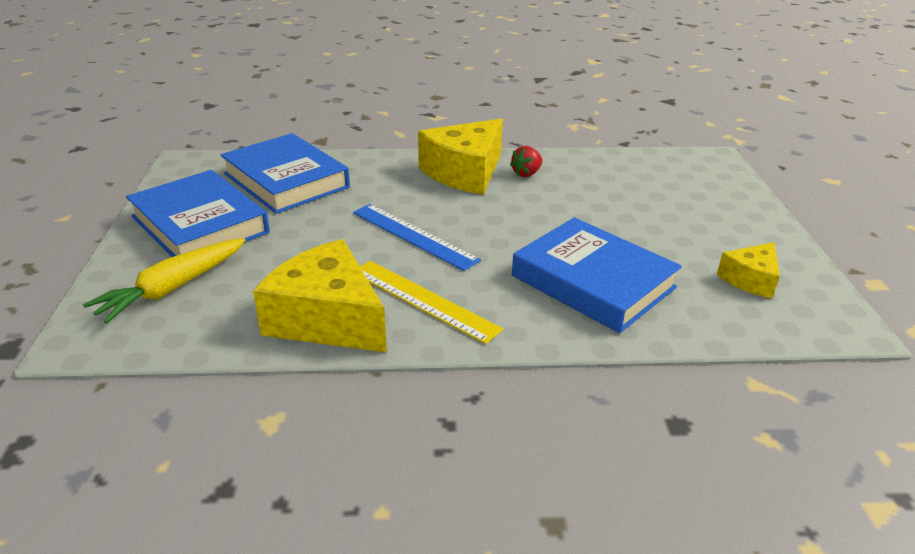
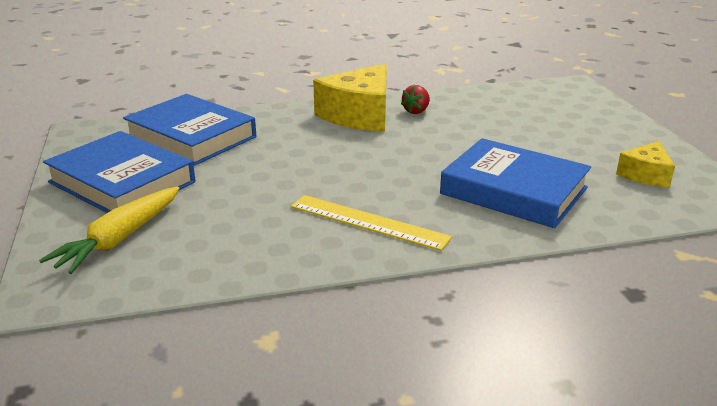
camera: 10 degrees left, 5 degrees down
yellow cheese [253,239,387,352] -> none
blue ruler [353,204,481,271] -> none

